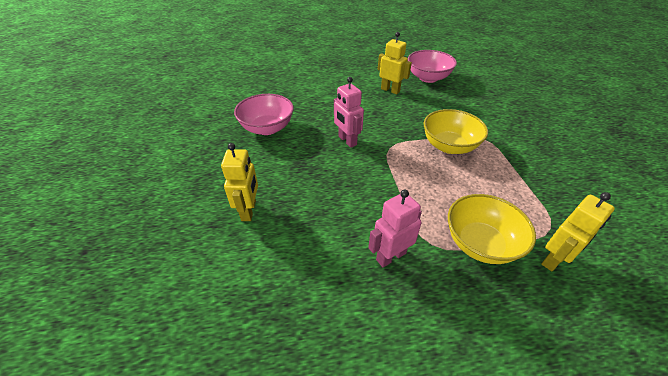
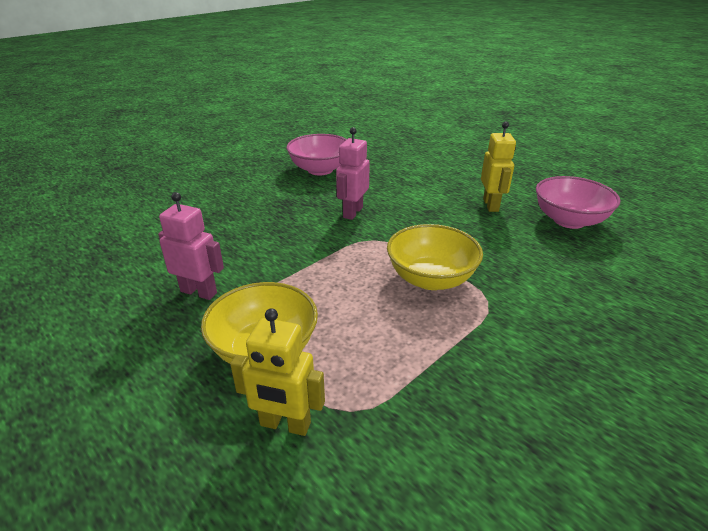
camera: 55 degrees right, 10 degrees down
yellow robot [221,143,258,221] -> none

